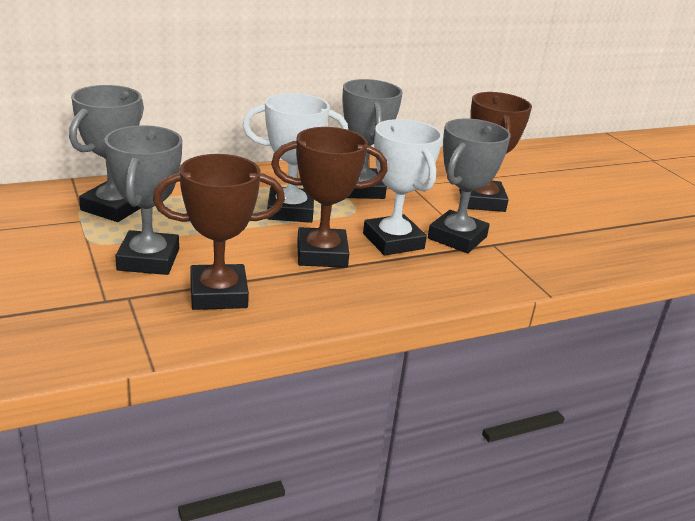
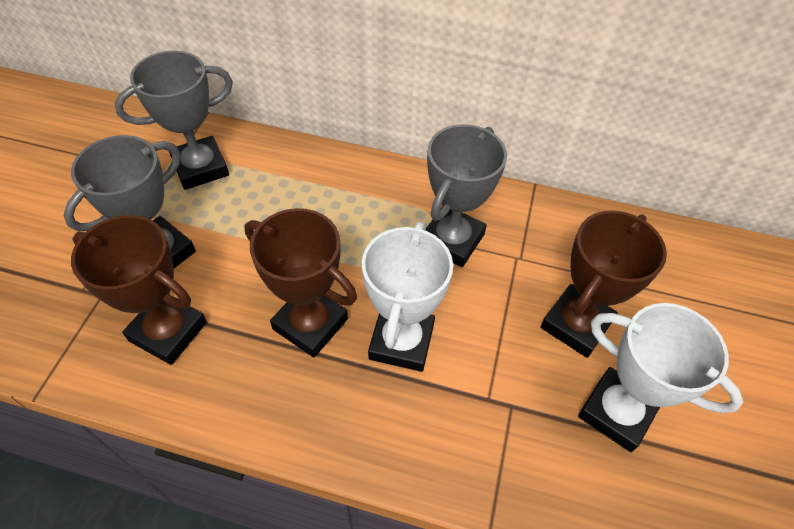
camera: 40 degrees right, 25 degrees up
white trophy [242,93,348,223] -> white trophy moved to [578,303,743,452]
grey trophy [428,118,511,253] -> none

